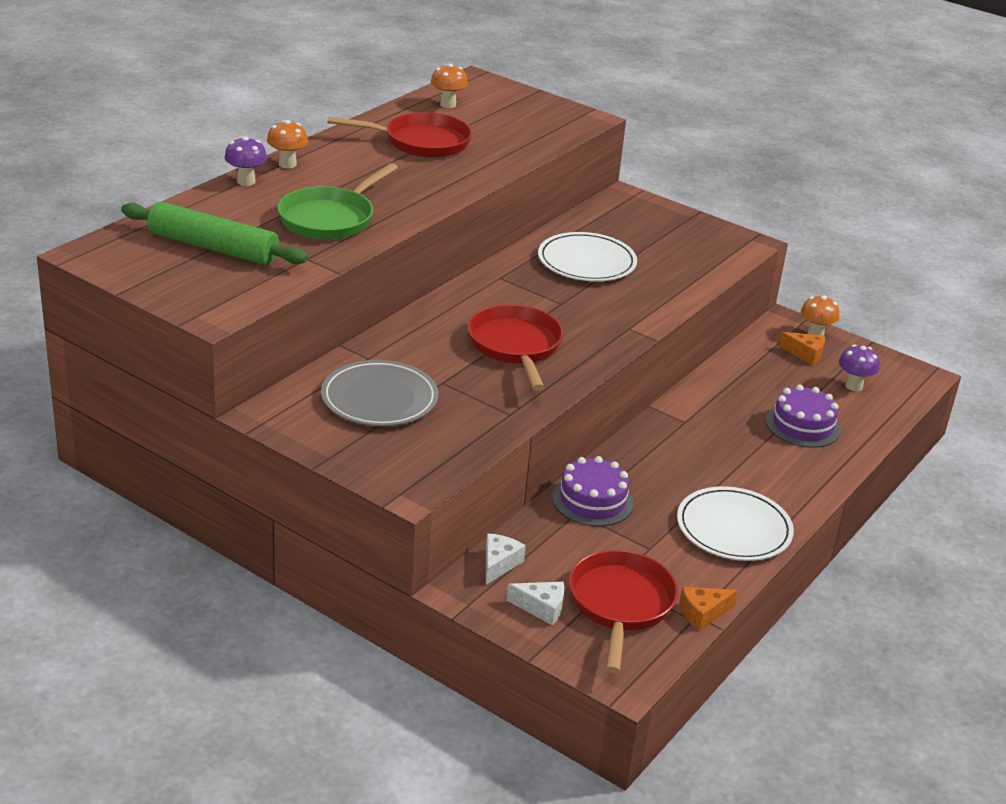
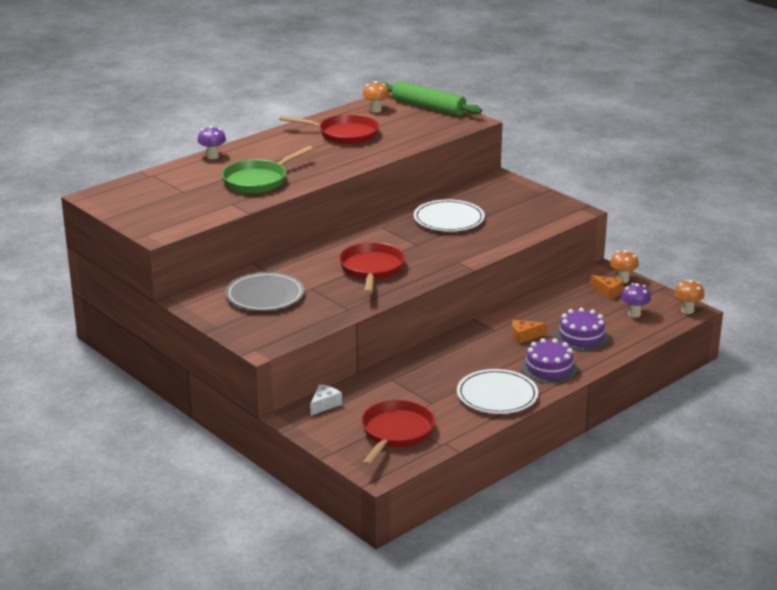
camera: 15 degrees right, 5 degrees down
green rolling pin [121,202,308,265] -> green rolling pin moved to [381,81,482,116]
orange mushroom [267,120,308,168] -> orange mushroom moved to [674,280,705,314]
white cheese [507,582,564,625] -> none
purple cake [552,456,634,527] -> purple cake moved to [521,338,577,384]
orange cheese [680,587,738,631] -> orange cheese moved to [512,320,546,344]

